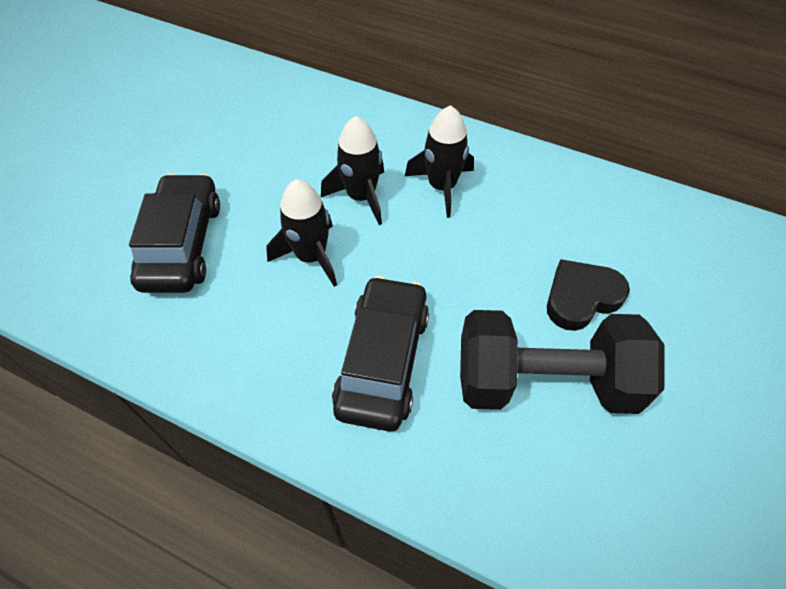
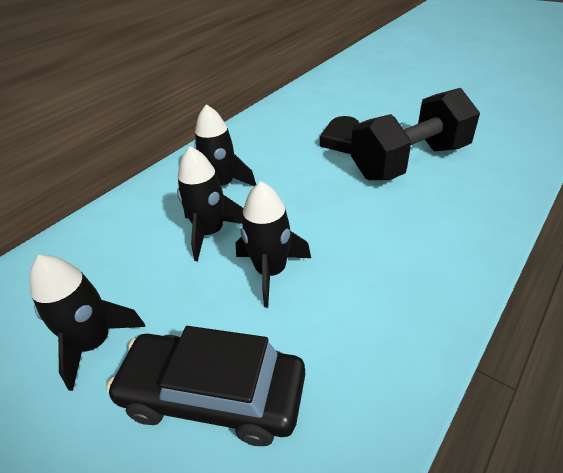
camera: 75 degrees left, 15 degrees down
black car [332,276,429,431] -> none
black dumbbell [460,310,665,414] -> black dumbbell turned 45 degrees clockwise [351,88,480,180]
none -> black rocket [30,255,145,391]

